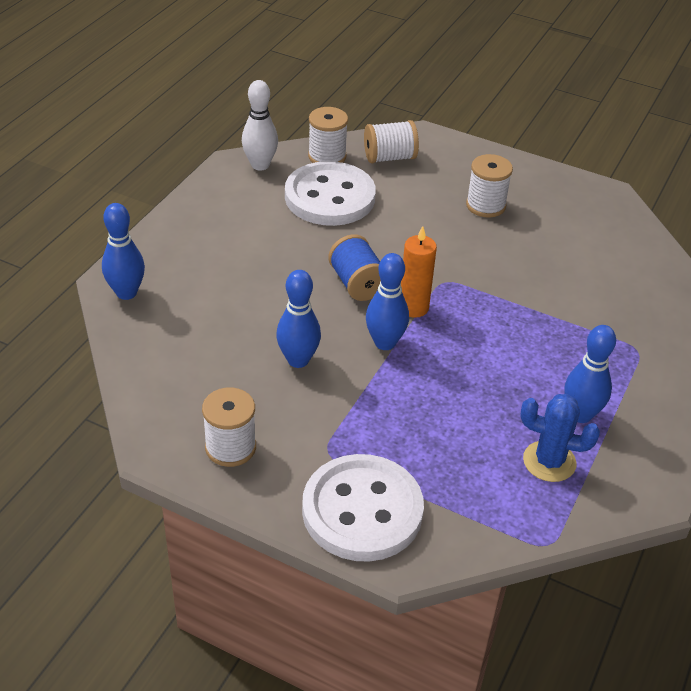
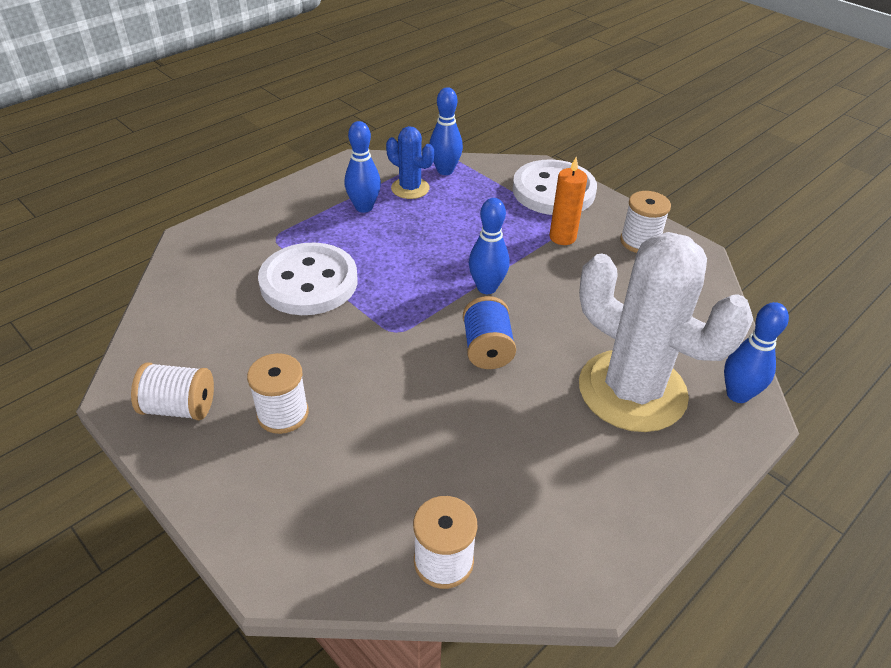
camera: 160 degrees left, 0 degrees up
white bowling pin [242,80,278,171] -> none
blue bowling pin [276,270,321,368] -> blue bowling pin moved to [429,87,463,175]
white button [285,161,376,226] -> white button moved to [258,242,358,315]
white spool [364,120,419,163] -> white spool moved to [131,363,214,420]
orange candle [401,226,437,318] -> orange candle moved to [550,157,587,245]
none -> white cactus [579,232,753,432]

